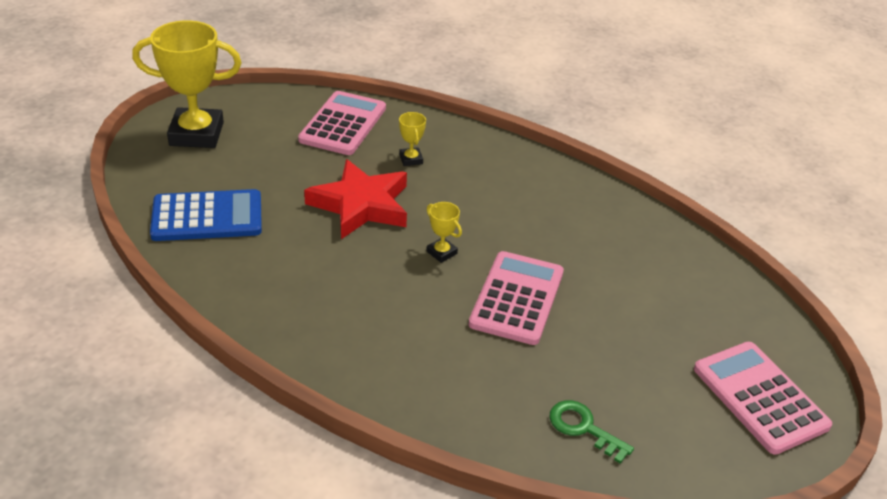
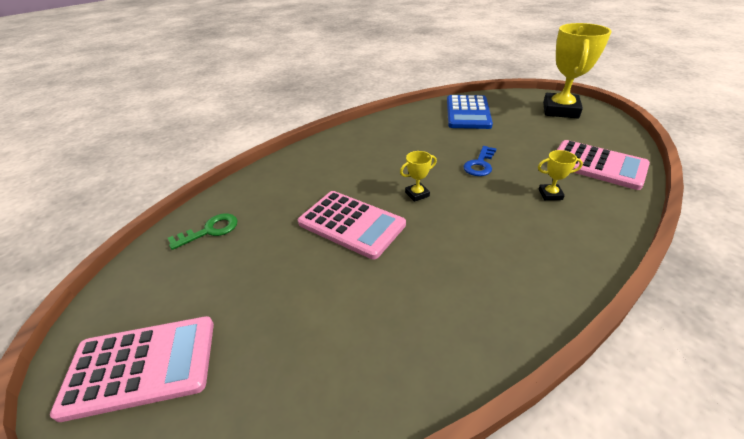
camera: 110 degrees right, 0 degrees up
red star [304,159,407,239] -> blue key [463,146,497,176]

